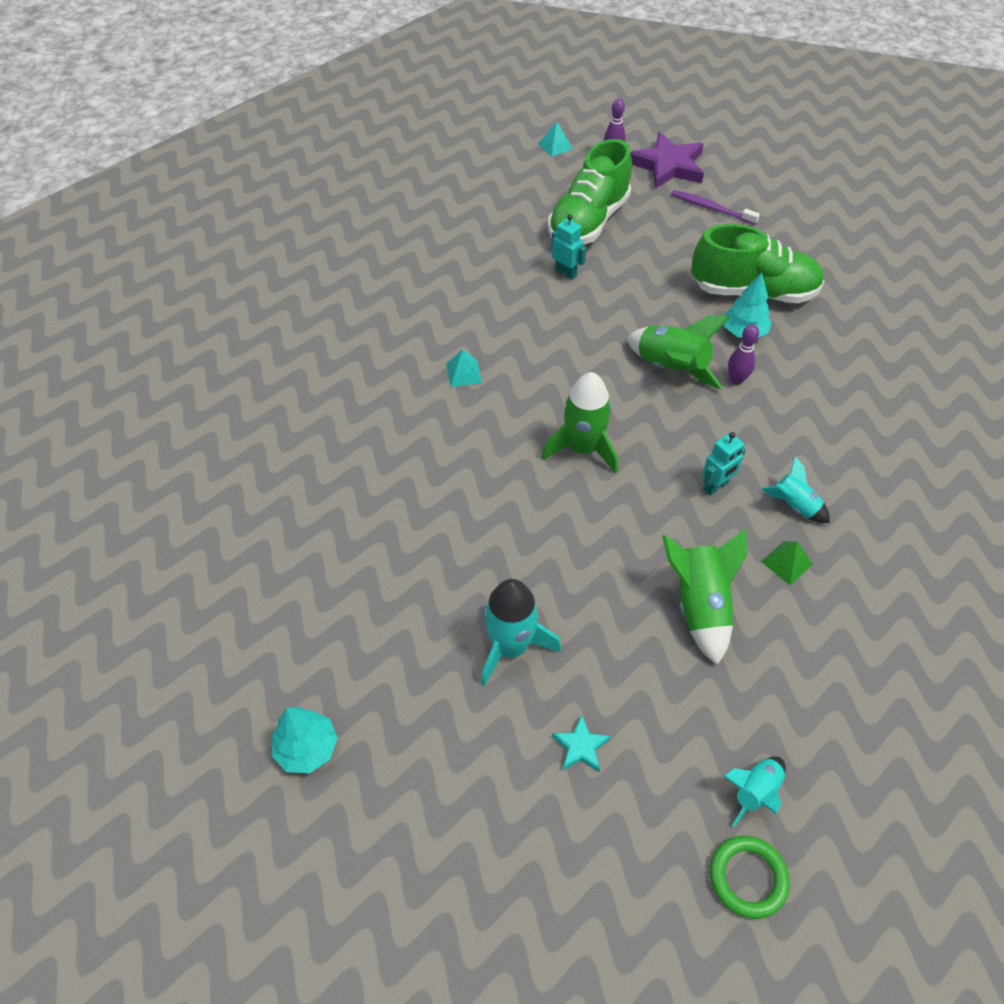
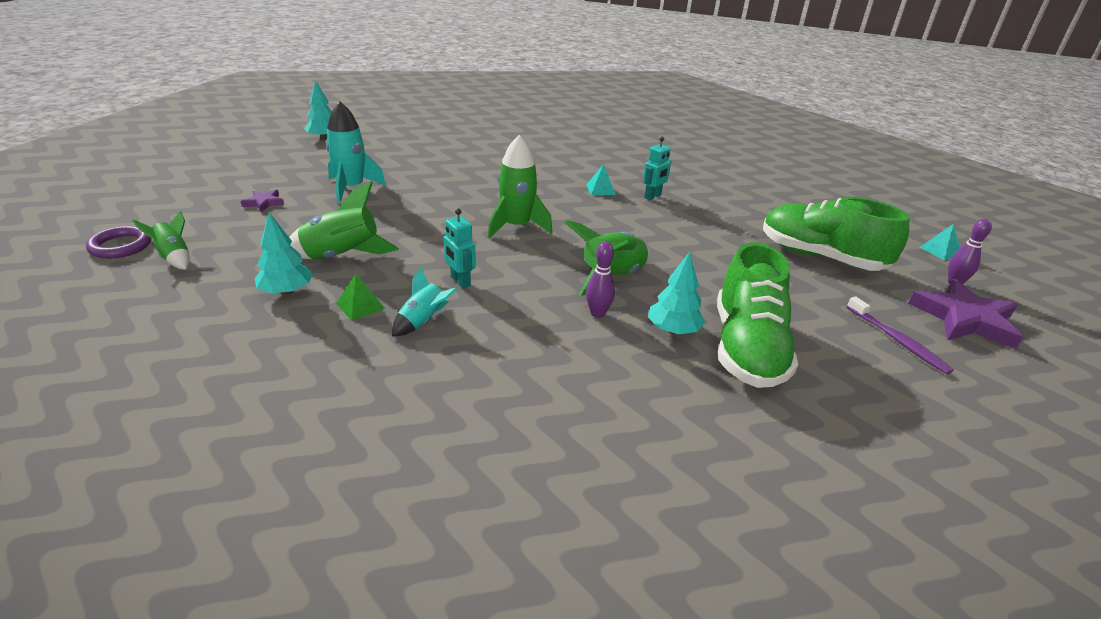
camera: 90 degrees right, 20 degrees down
turquoise robot [551,214,586,280] -> turquoise robot moved to [643,137,671,200]
turquoise star [552,714,611,772] -> purple star [241,190,284,212]
purple toothbrush [671,190,760,225] -> purple toothbrush turned 120 degrees clockwise [847,296,954,375]
green ring [710,836,790,919] -> purple ring [86,226,152,259]
turquoise rocket [723,756,786,827] -> green rocket [132,211,190,270]
none -> turquoise tree [255,213,313,295]

